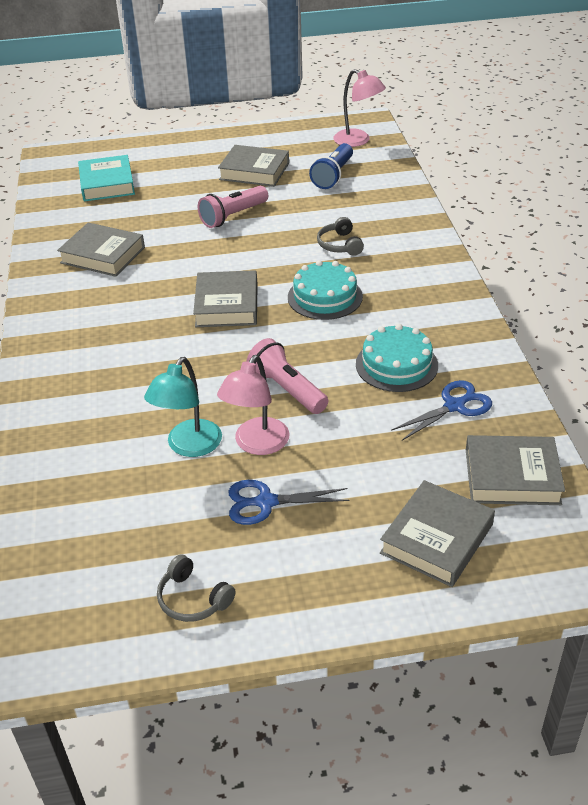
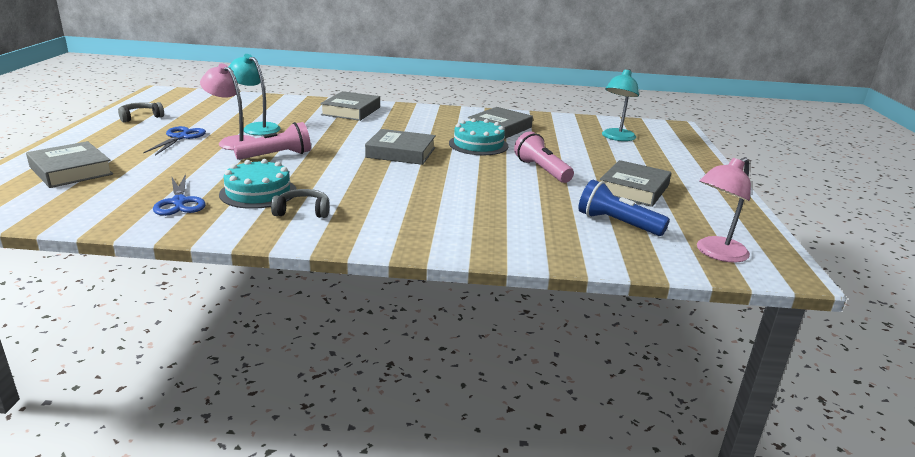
camera: 100 degrees right, 15 degrees down
turquoise book [78,155,135,202] -> turquoise lamp [602,69,639,141]
turquoise cake [288,260,363,320] -> turquoise cake moved to [449,118,508,155]
grey headphones [317,217,364,256] -> grey headphones moved to [271,189,329,218]
grey book [466,435,565,505] -> grey book moved to [320,91,380,121]

